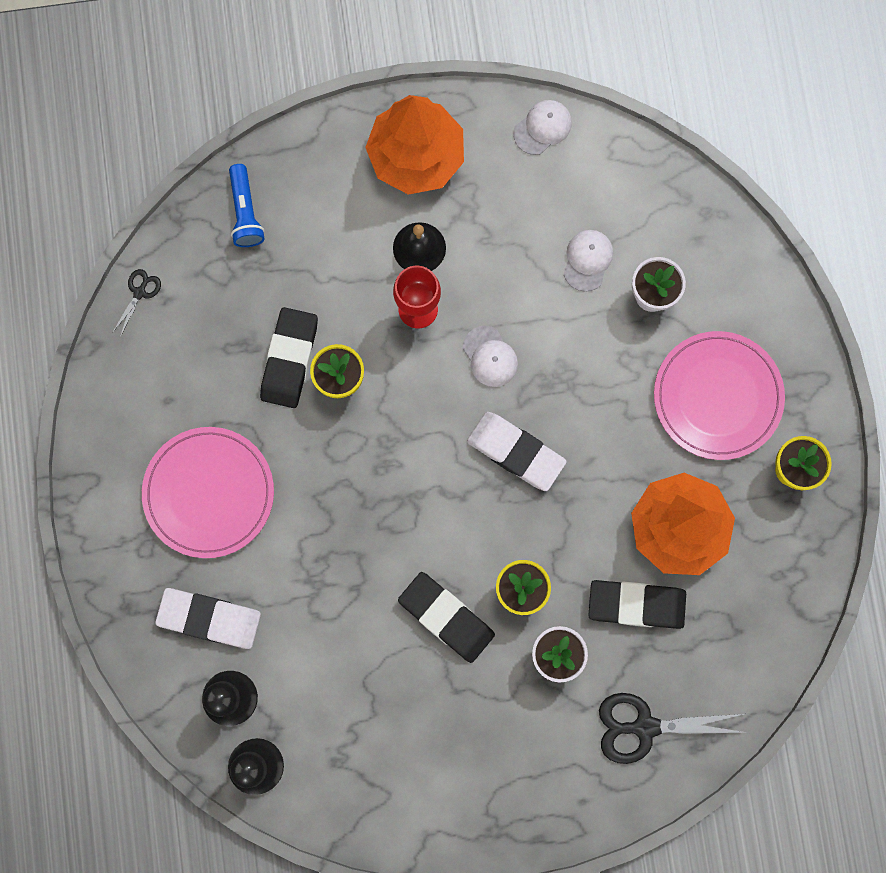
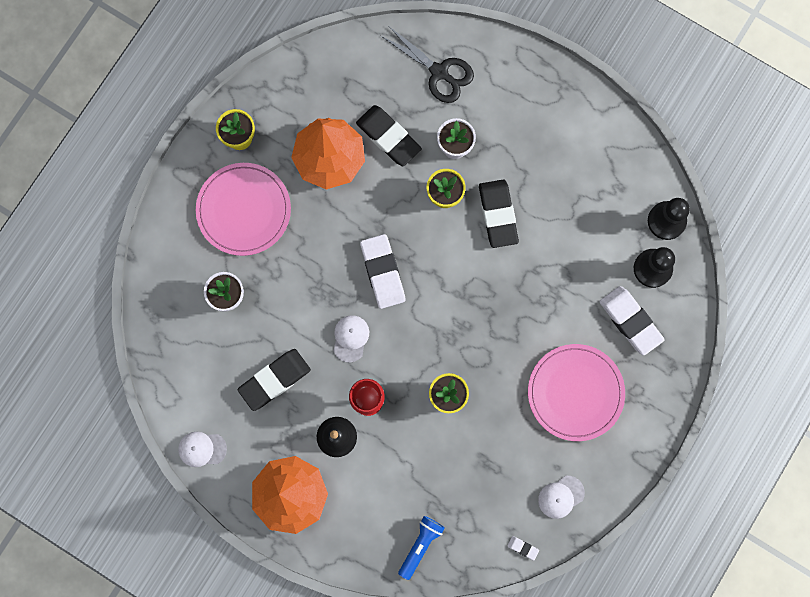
camera: 140 degrees left, 0 degrees up
black scissors [112,269,161,337] -> white eraser [507,536,539,561]
black eraser [260,307,318,408] -> black eraser moved to [237,349,311,411]
white cap [563,230,613,292] -> white cap moved to [538,476,585,519]

